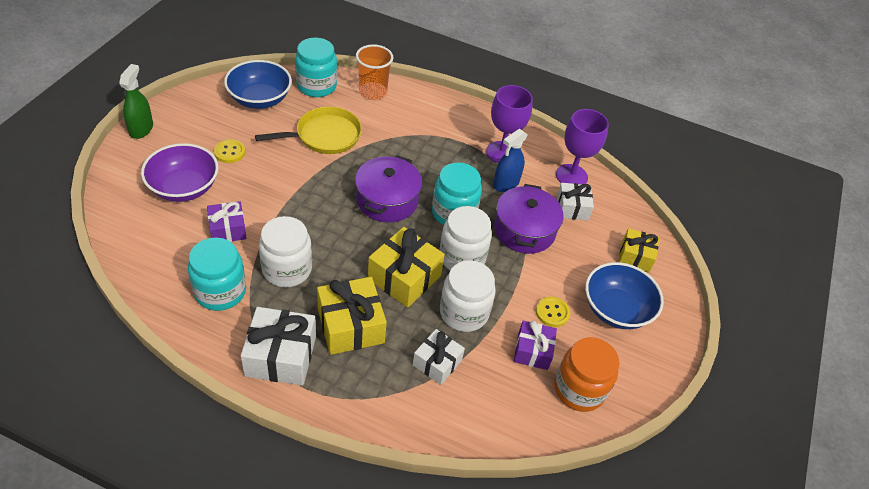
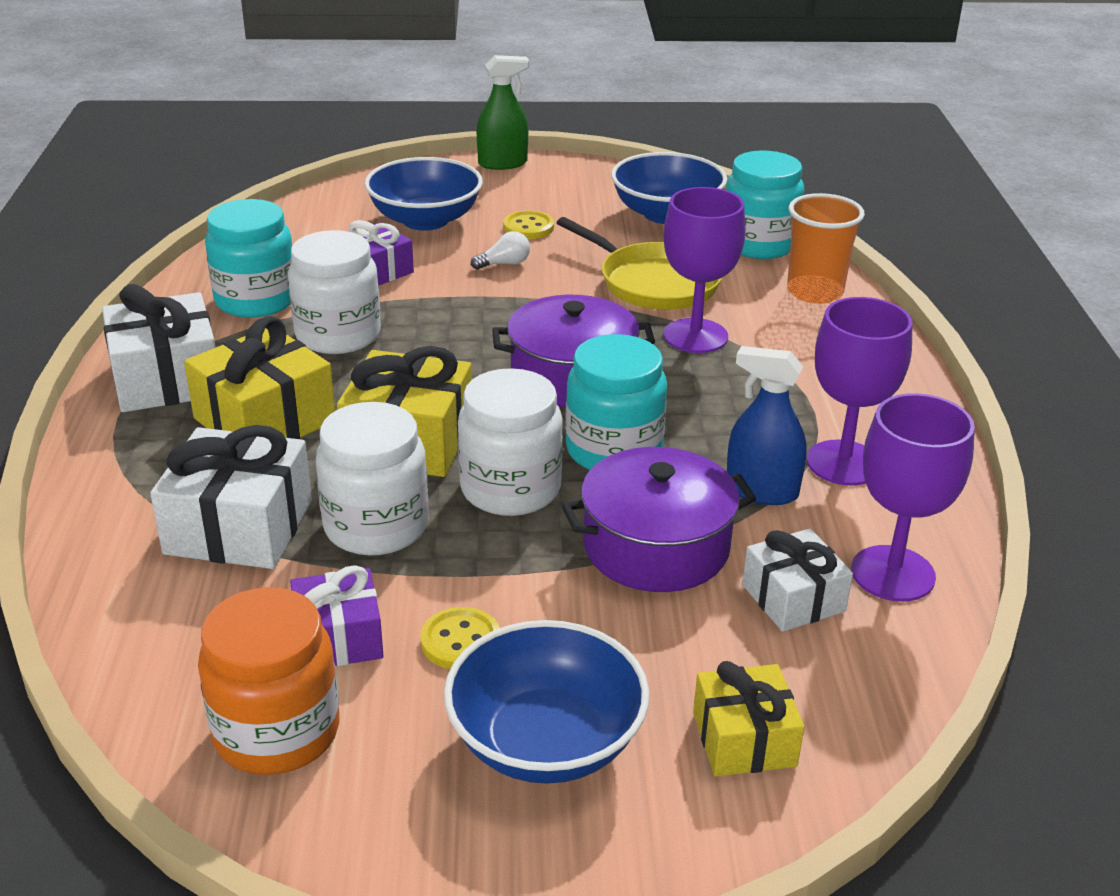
camera: 70 degrees right, 15 degrees down
purple bowl [141,143,219,202] -> blue bowl [365,157,483,231]
white gift [413,329,465,385] -> white gift [150,425,312,569], size x1.59
none -> white light bulb [471,231,530,270]
none -> purple goblet [663,187,746,353]

